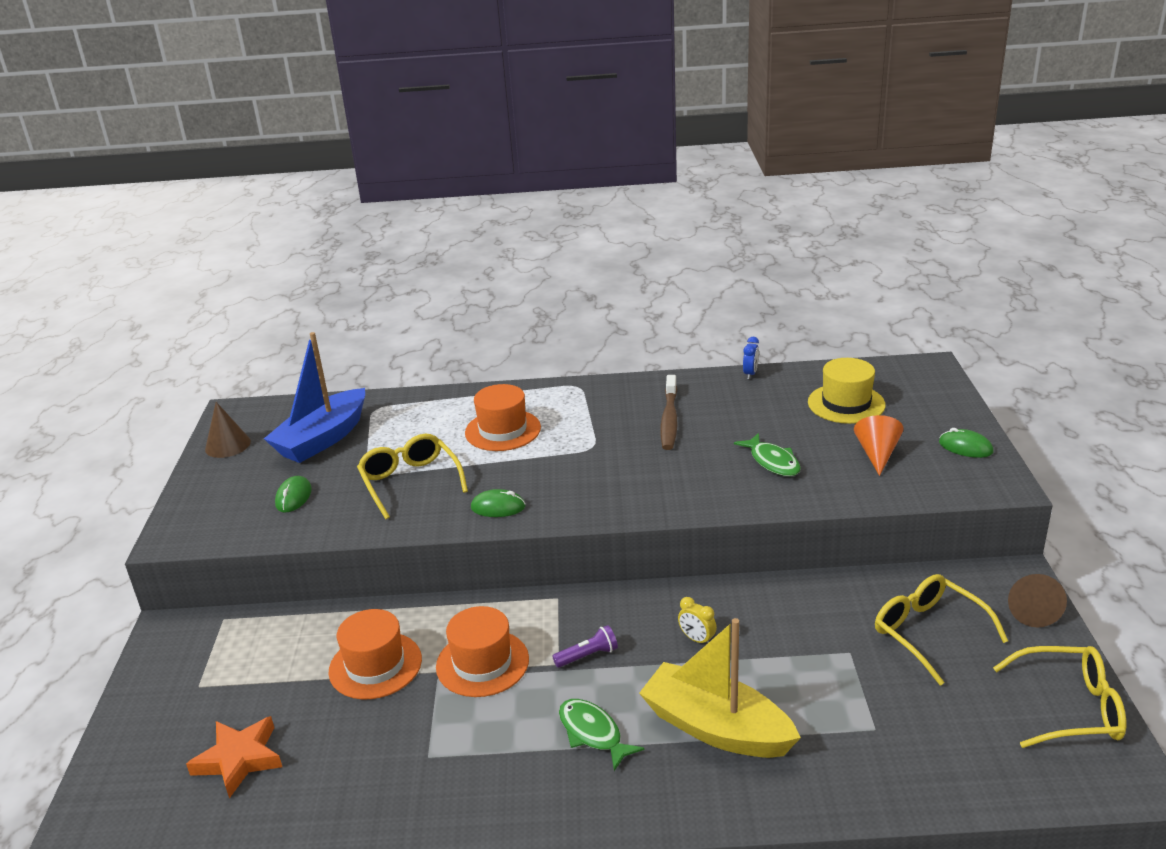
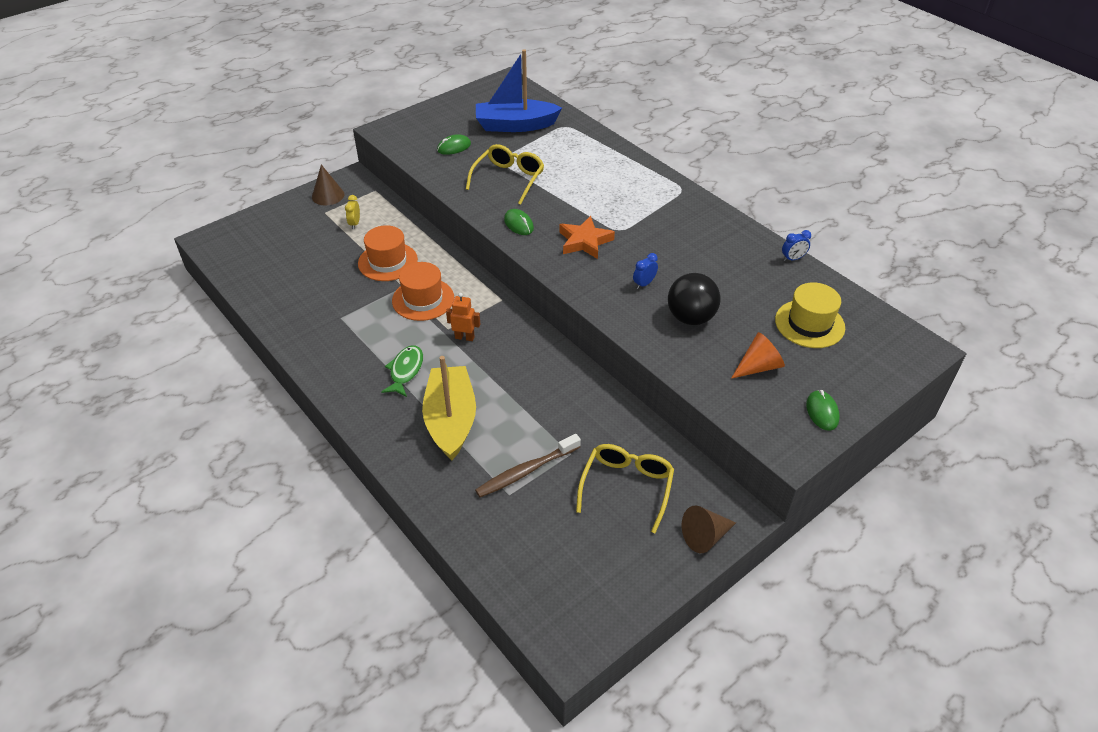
camera: 50 degrees right, 15 degrees up
orange star [186,716,282,798] -> orange star moved to [559,216,615,259]
brown cone [205,402,251,458] -> brown cone moved to [312,164,344,205]
orange hat [465,384,541,451] -> none
purple flashlight [552,625,618,668] -> orange robot [446,293,480,341]
brown toothbrush [661,375,678,450] -> brown toothbrush moved to [475,434,581,497]
yellow clock [678,597,717,644] -> yellow clock moved to [345,195,360,229]
green fish [734,433,801,476] -> black ball [668,273,721,325]
yellow glasses [993,646,1126,748] -> none
none -> blue clock [633,253,658,289]

